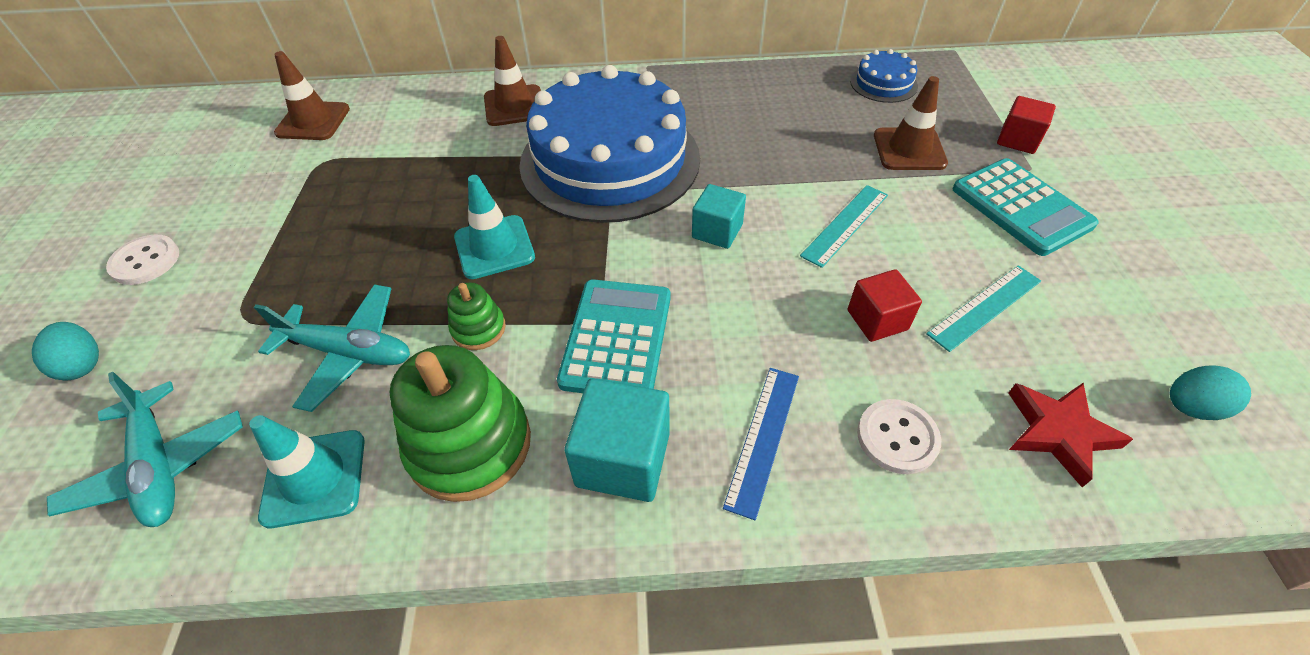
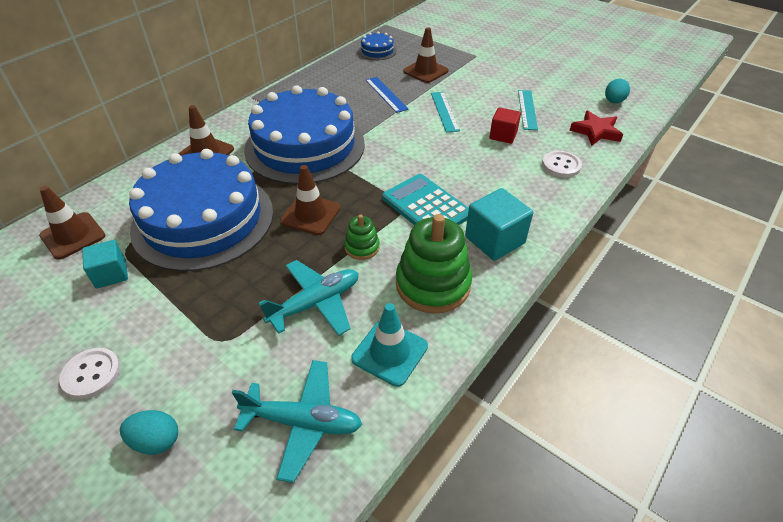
camera: 50 degrees left, 5 degrees down
turquoise traffic cone [454,175,535,279] -> brown traffic cone [280,165,340,235]
turquoise cube [692,184,746,249] -> turquoise cube moved to [82,240,128,289]
blue ruler [723,368,799,520] -> blue ruler moved to [366,77,409,113]
turquoise calculator [952,158,1099,256] -> none
red cube [997,96,1056,154] -> none
none -> blue cake [129,149,273,272]

